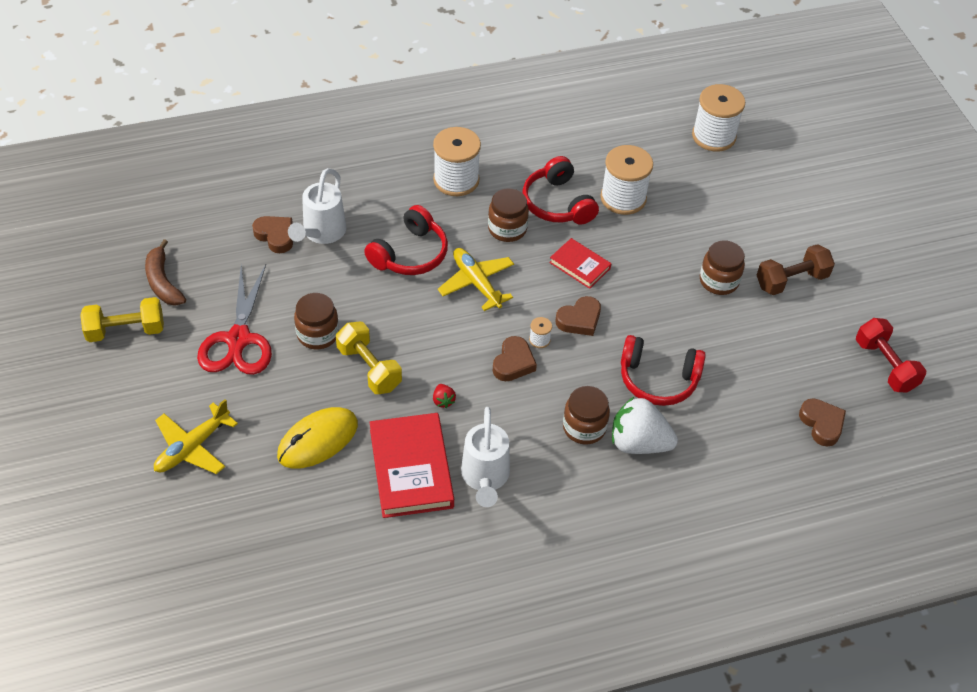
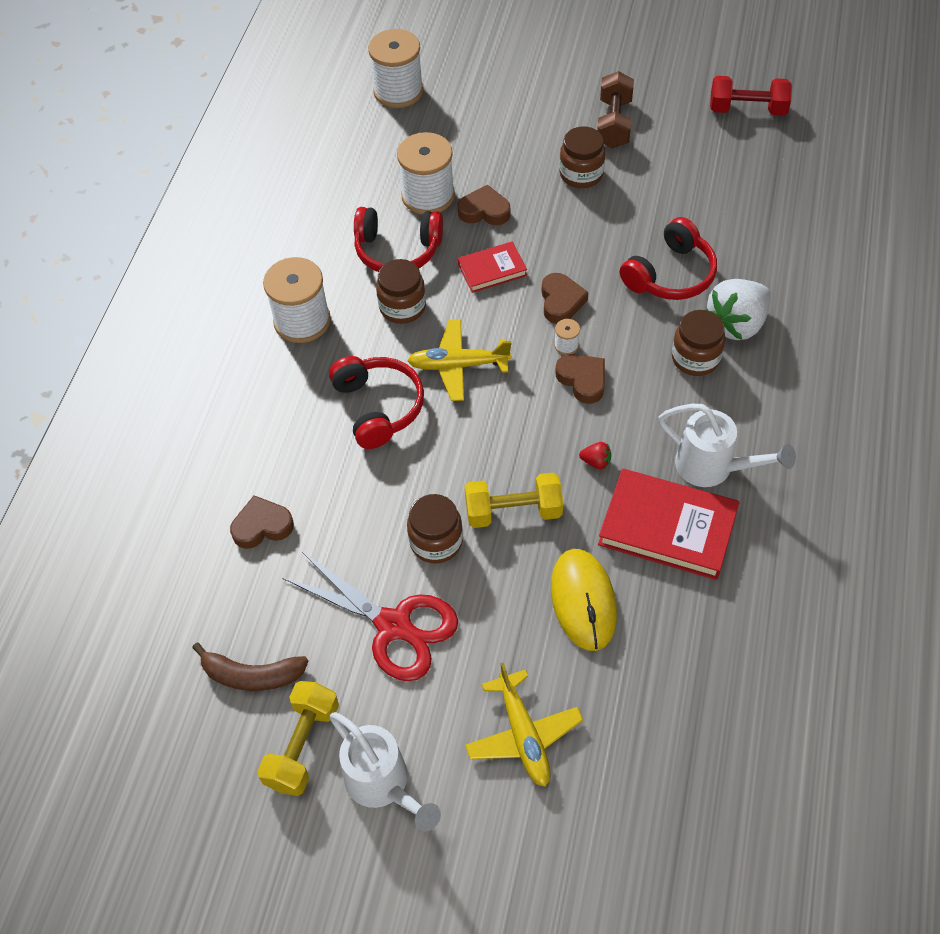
camera: 55 degrees left, 5 degrees up
white watering can [288,168,347,244] -> white watering can moved to [329,712,441,832]
brown heart [799,398,846,447] -> brown heart moved to [458,184,510,225]

